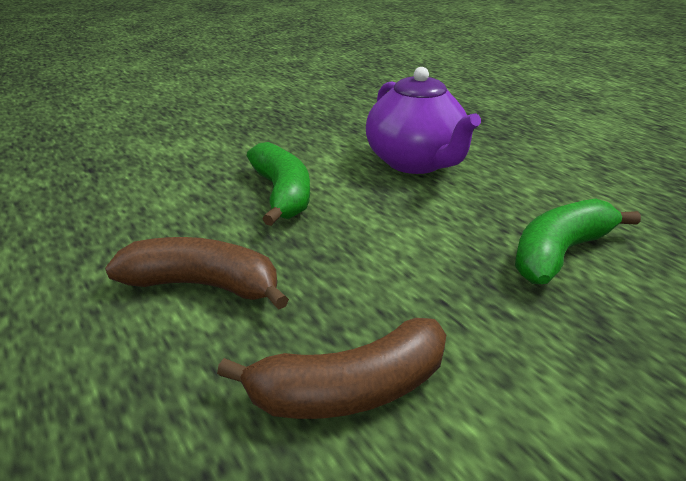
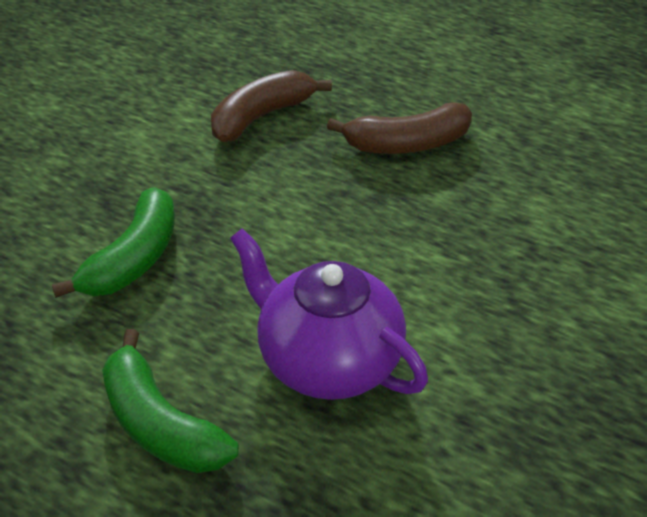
camera: 155 degrees right, 10 degrees up
green banana [247,142,310,226] -> green banana moved to [102,329,239,473]

